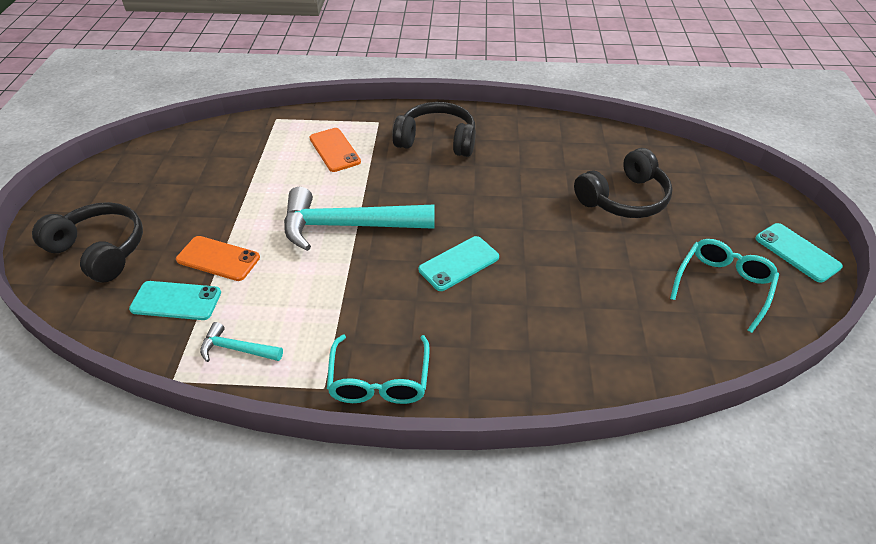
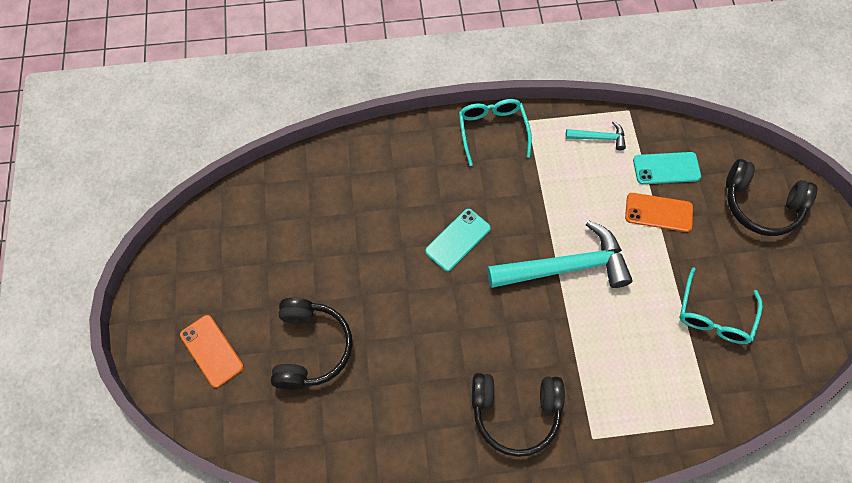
camera: 170 degrees right, 20 degrees up
orange phone [309,128,361,172] -> orange phone moved to [180,315,244,388]
black headphones [574,148,673,218] -> black headphones turned 135 degrees clockwise [271,298,352,390]
turquoise glasses [670,239,779,333] -> turquoise glasses moved to [679,267,763,344]
turquoise phone [756,223,843,283] -> none

